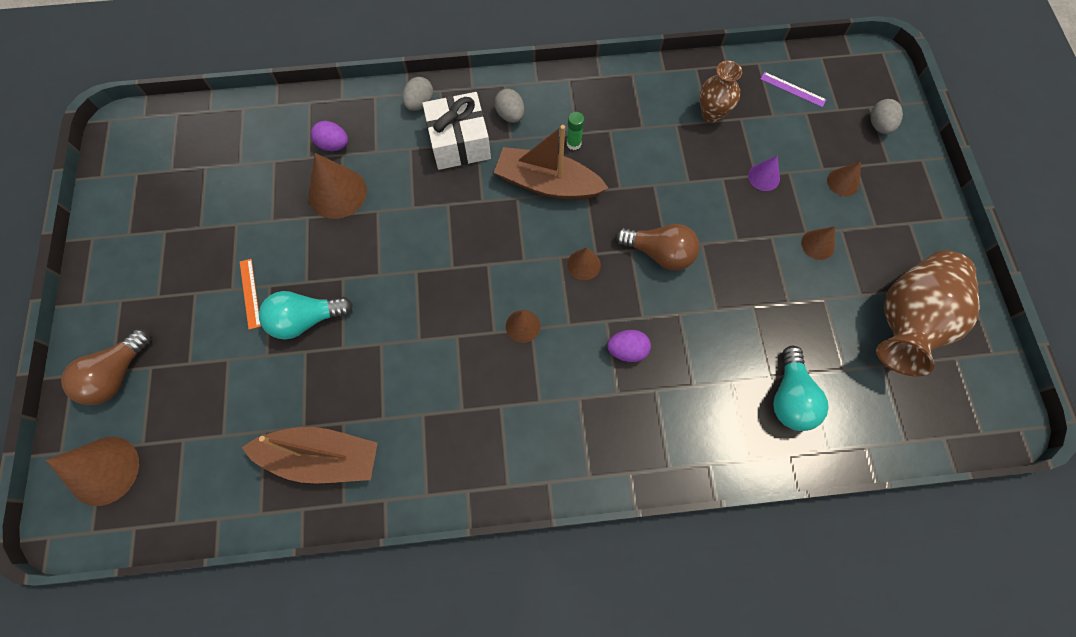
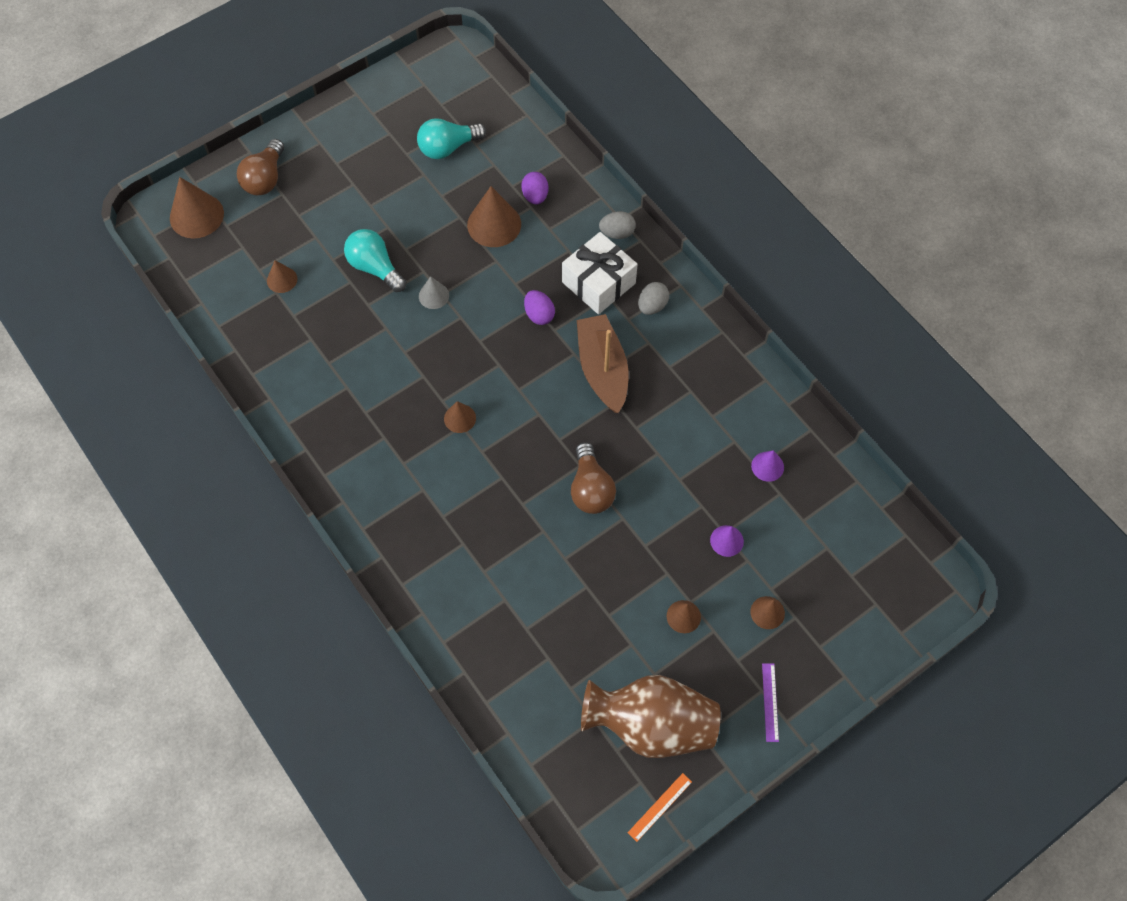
camera: 60 degrees right, 5 degrees down
brown light bulb [61,329,151,405] -> brown light bulb turned 75 degrees counterclockwise [237,139,284,195]
orange ruler [240,259,261,329] -> orange ruler moved to [628,773,692,842]
brown boat [242,427,377,483] -> none
green glue stick [567,112,584,150] -> none
brown cone [567,247,601,280] -> brown cone moved to [267,260,297,293]
purple egg [607,330,651,362] -> purple egg moved to [524,290,555,325]
brown vase [700,61,742,123] -> purple cone [751,450,784,482]
purple ruler [760,72,827,107] -> purple ruler moved to [762,663,779,742]
turquoise light bulb [773,346,829,431] -> turquoise light bulb moved to [417,118,486,159]
grey egg [870,99,903,134] -> none
none -> grey cone [419,276,449,309]

